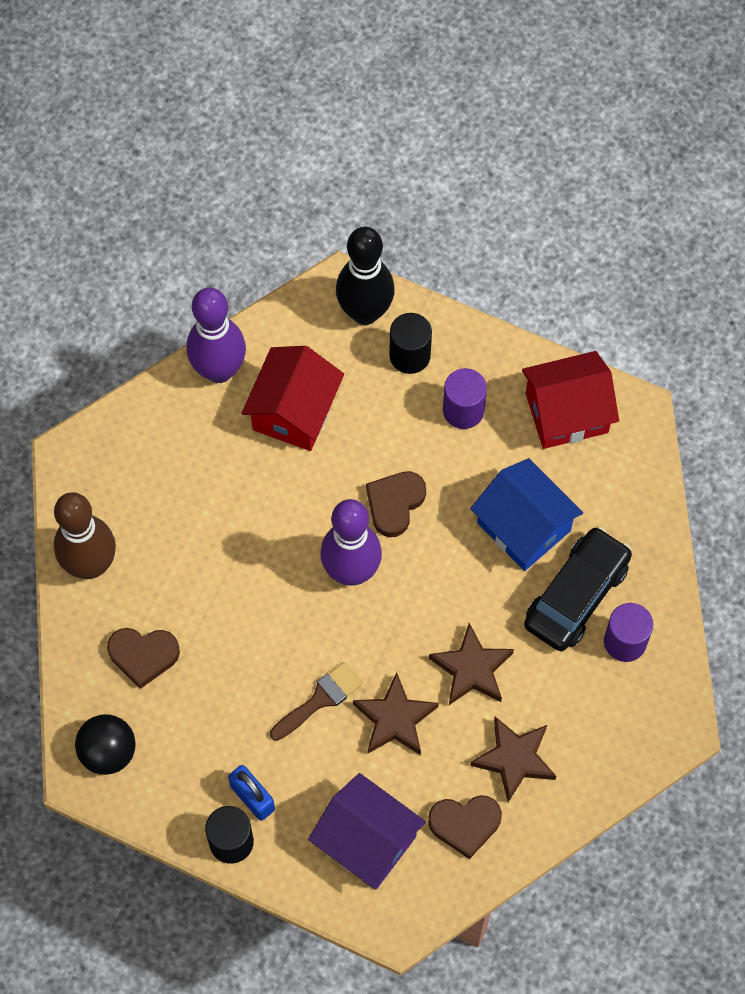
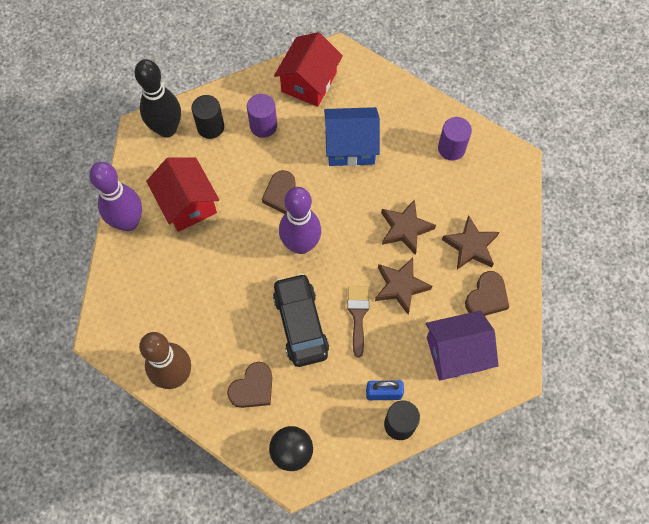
camera: 50 degrees left, 0 degrees up
black car [524,526,632,651] -> black car moved to [273,273,329,367]

